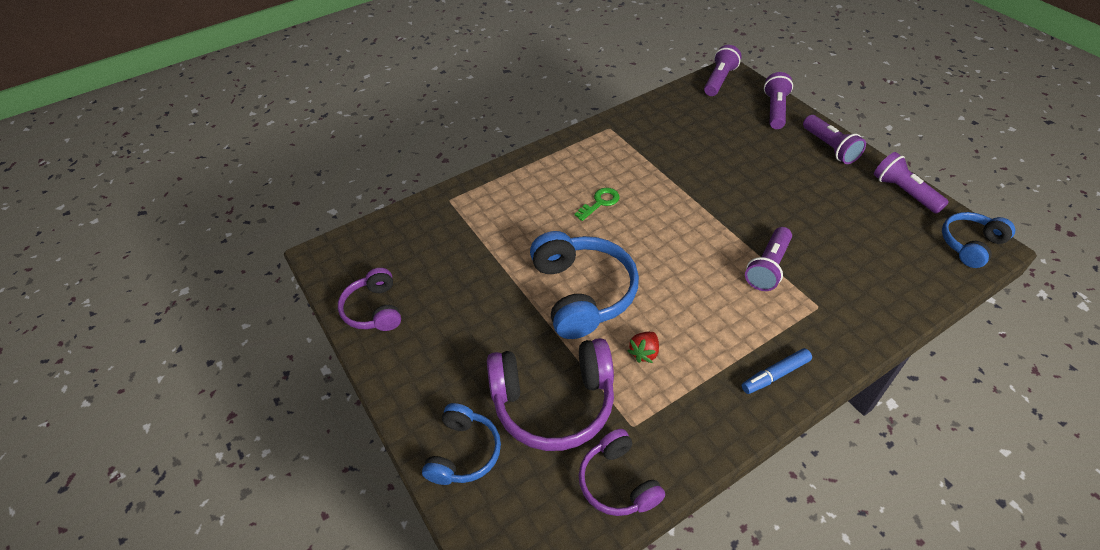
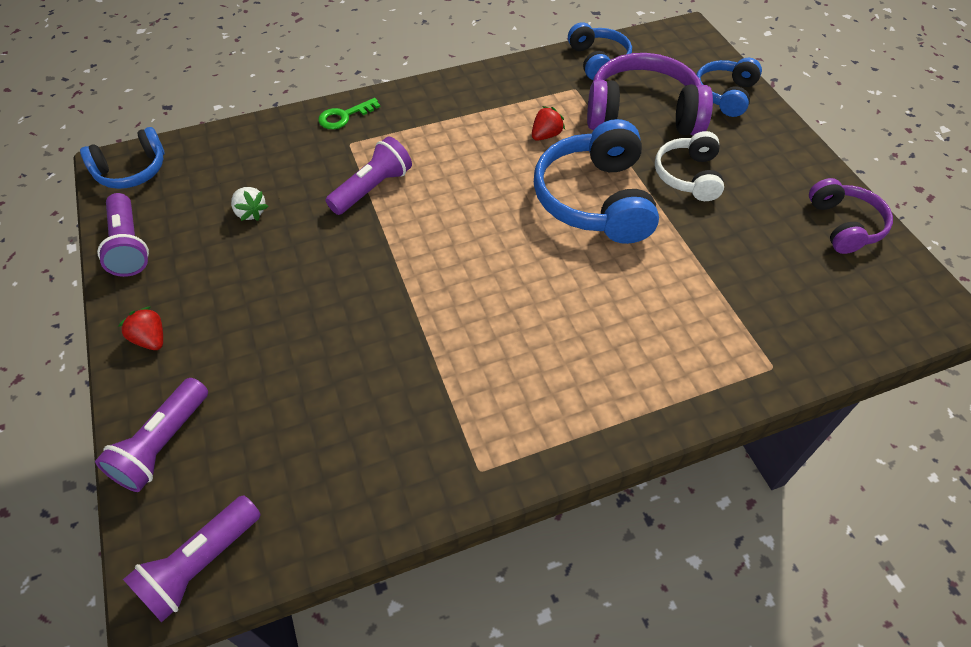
camera: 170 degrees left, 5 degrees up
green key [575,188,619,221] -> green key moved to [318,98,381,129]
purple headphones [579,429,665,516] -> blue headphones [568,22,632,80]
blue marker [742,348,812,394] -> none
purple flashlight [803,115,866,164] -> red strawberry [118,306,163,350]
none -> white strawberry [231,187,268,221]
none -> white headphones [655,131,724,201]

